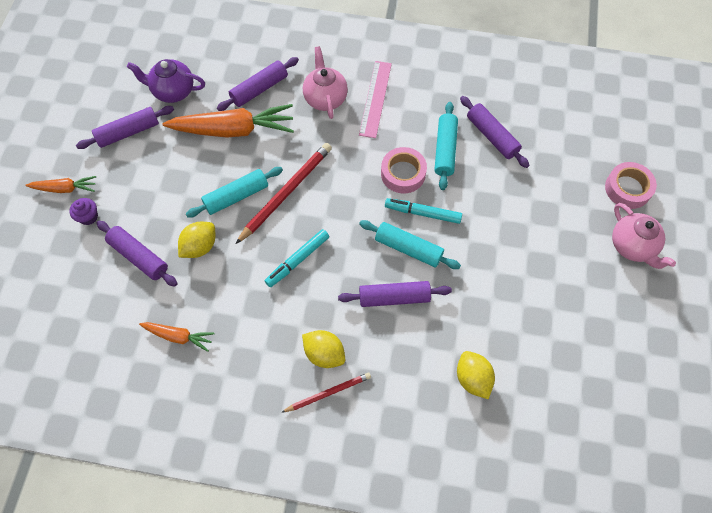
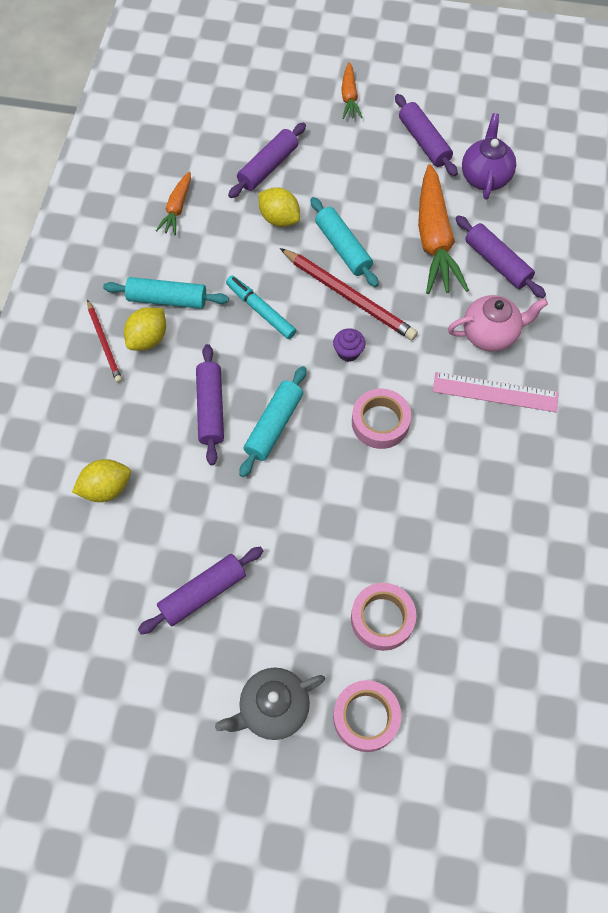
camera: 90 degrees right, 0 degrees up
purple cupcake [69,198,98,225] -> purple cupcake moved to [333,328,365,362]
turquoise marker [385,198,462,224] -> none
turquoise rolling pin [434,102,458,190] -> turquoise rolling pin moved to [103,277,229,309]
purple rolling pin [460,96,530,168] -> purple rolling pin moved to [138,546,263,634]
pink teapot [612,203,676,269] -> grey teapot [215,668,325,740]
none -> pink tape [351,583,416,651]

